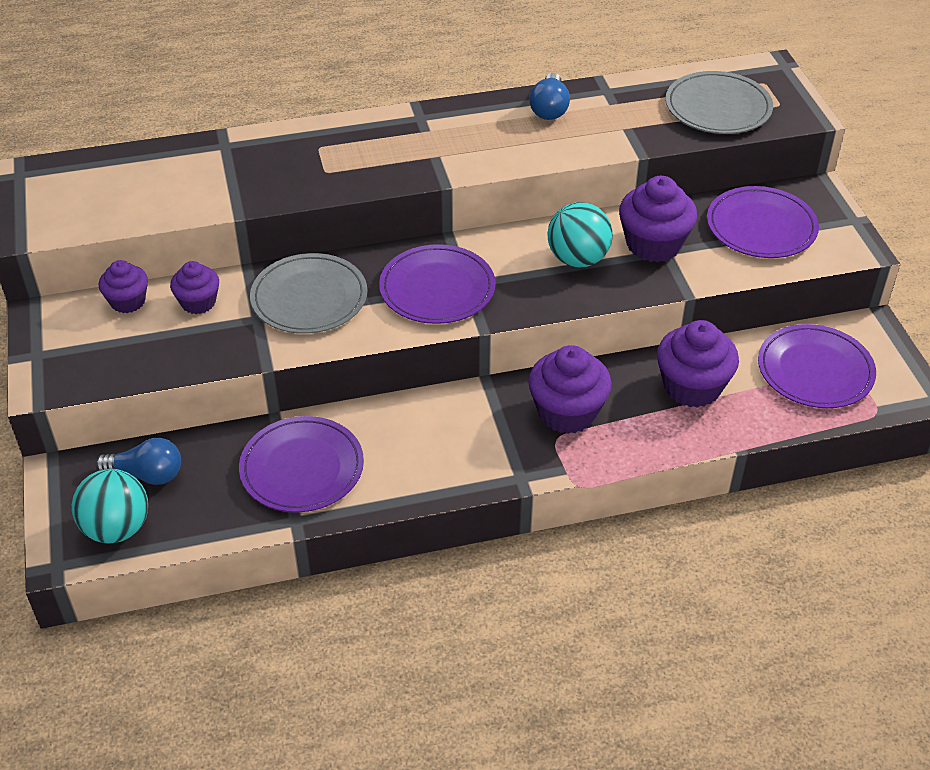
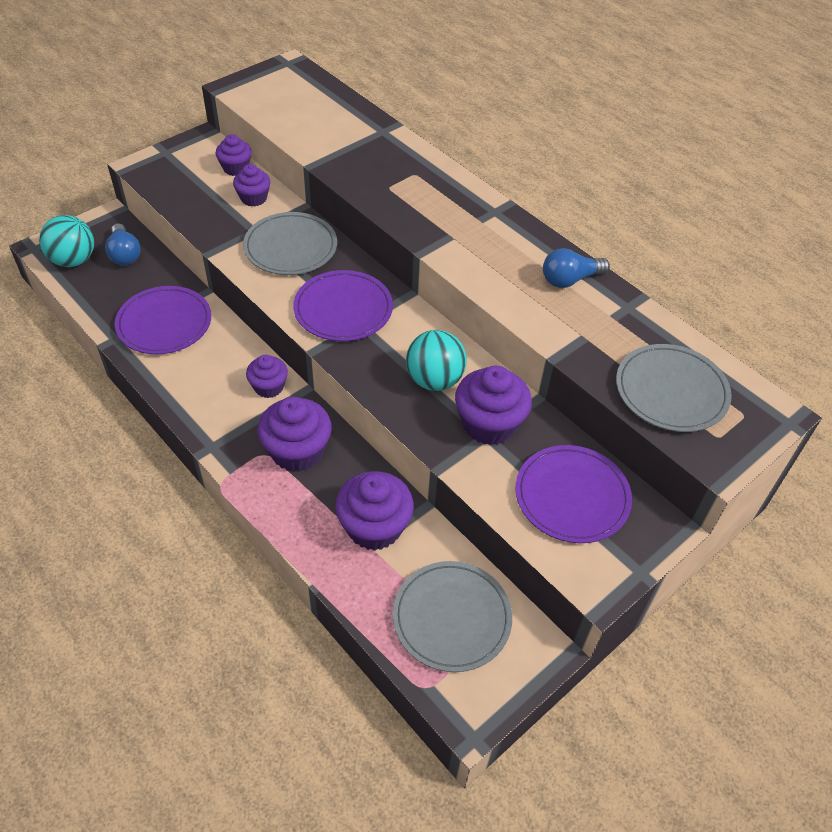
camera: 60 degrees right, 5 degrees up
purple plate [758,324,876,408] -> grey plate [393,561,512,672]
none -> purple cupcake [246,355,288,398]

